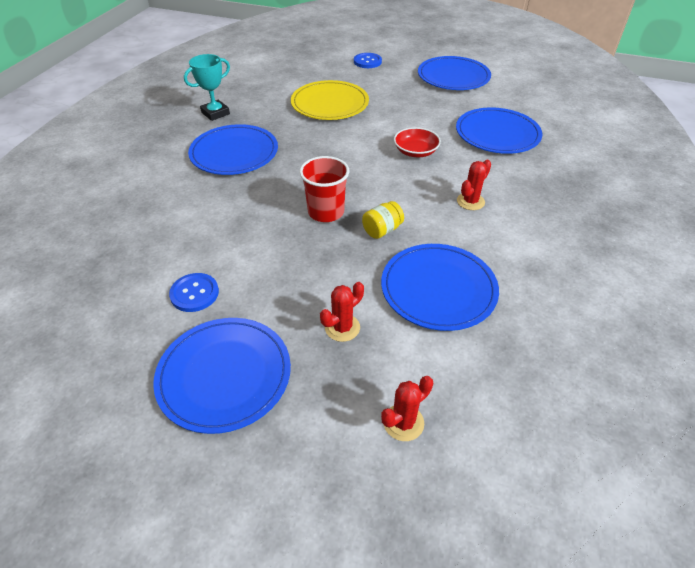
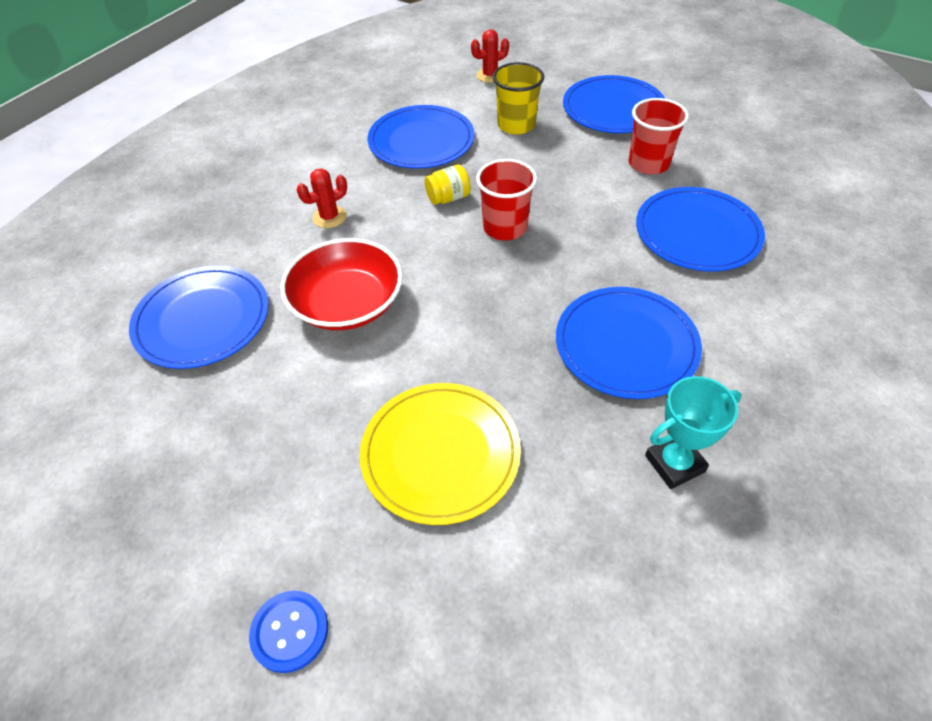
camera: 165 degrees left, 5 degrees up
blue button [169,273,219,312] -> red cup [629,98,689,174]
red cactus [320,282,364,342] -> yellow cup [493,62,544,135]
red bowl [394,127,441,157] -> red bowl [281,238,403,330], size x1.67
blue plate [418,56,491,90] -> blue plate moved to [636,187,765,272]

